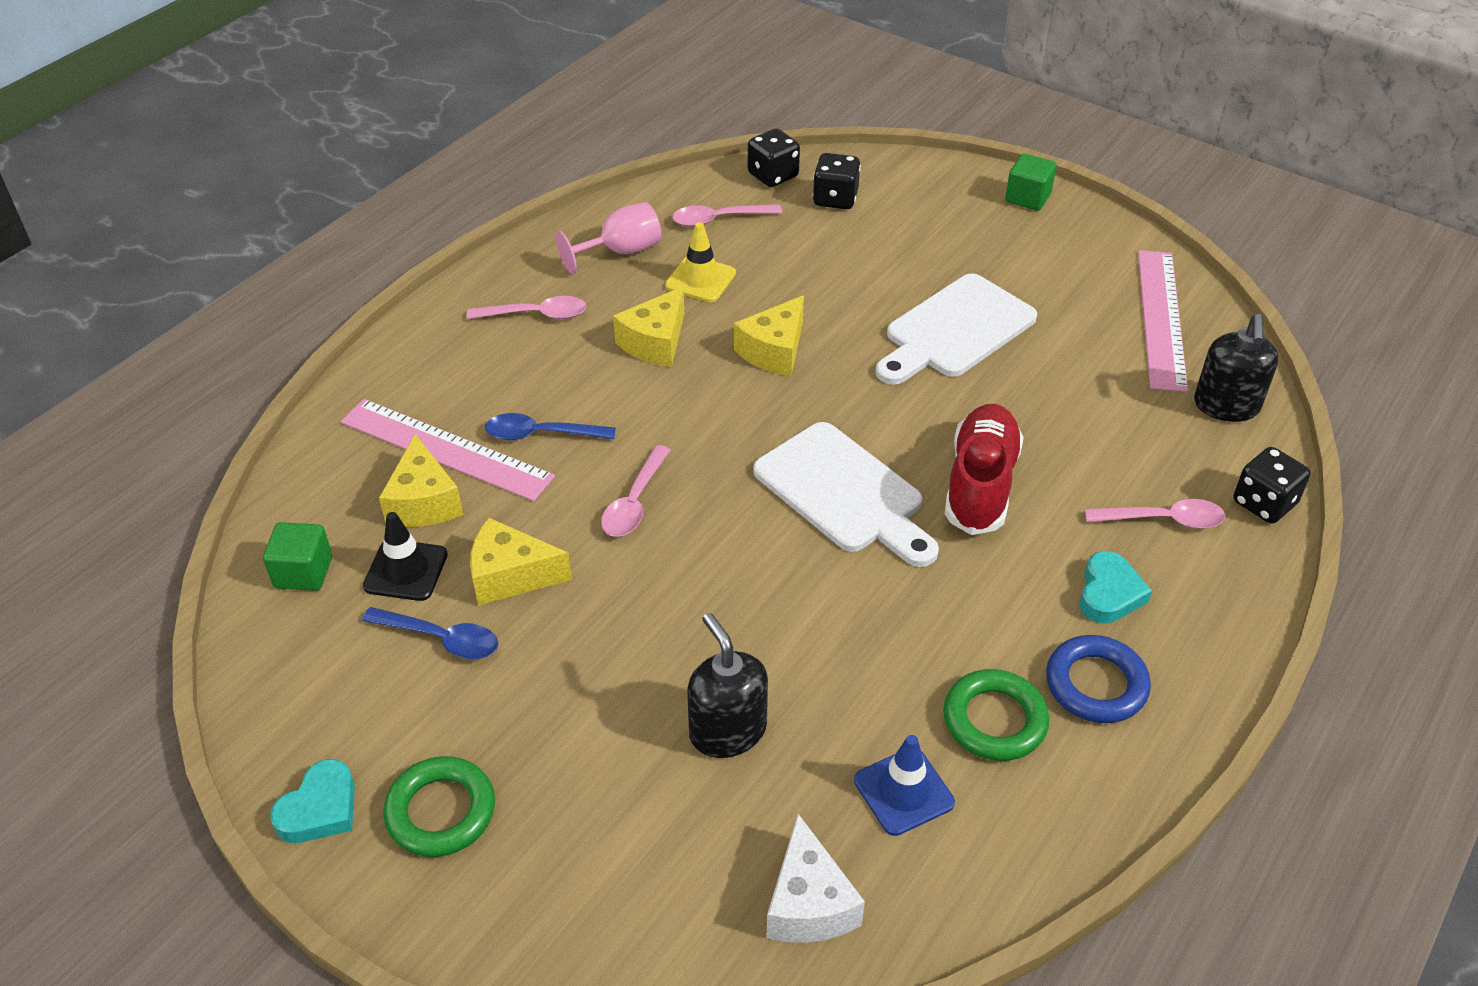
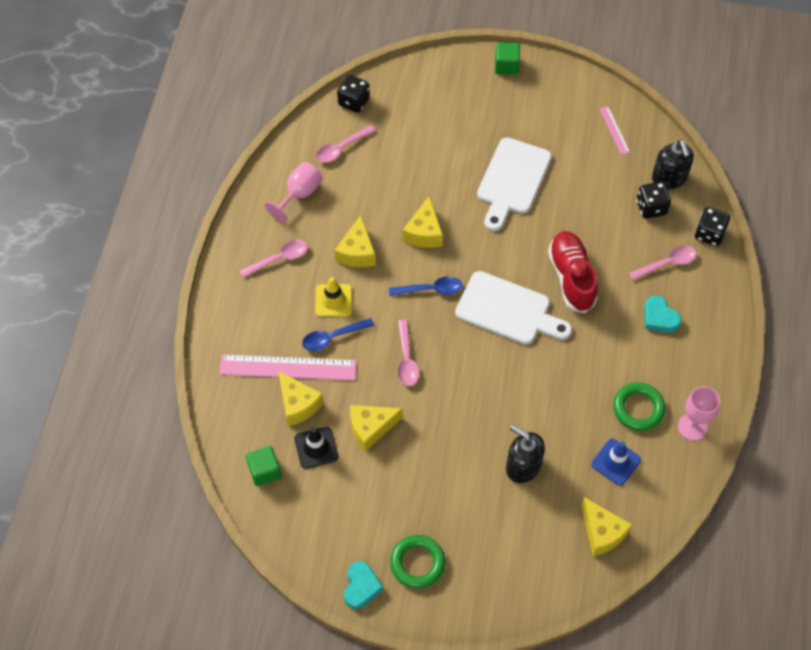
camera: 25 degrees left, 15 degrees up
blue spoon [362,607,498,659] -> blue spoon moved to [389,276,463,296]
yellow traffic cone [665,222,736,302] -> yellow traffic cone moved to [315,277,352,317]
white cheese [766,814,865,943] -> yellow cheese [581,497,632,556]
black dice [813,153,861,209] -> black dice moved to [636,182,671,219]
blue ring [1046,635,1151,723] -> none
turquoise heart [1080,551,1152,624] -> turquoise heart turned 150 degrees clockwise [644,295,682,333]
pink ruler [1138,250,1188,392] -> pink ruler [600,106,630,155], size x0.48
none -> pink goblet [678,386,720,441]

